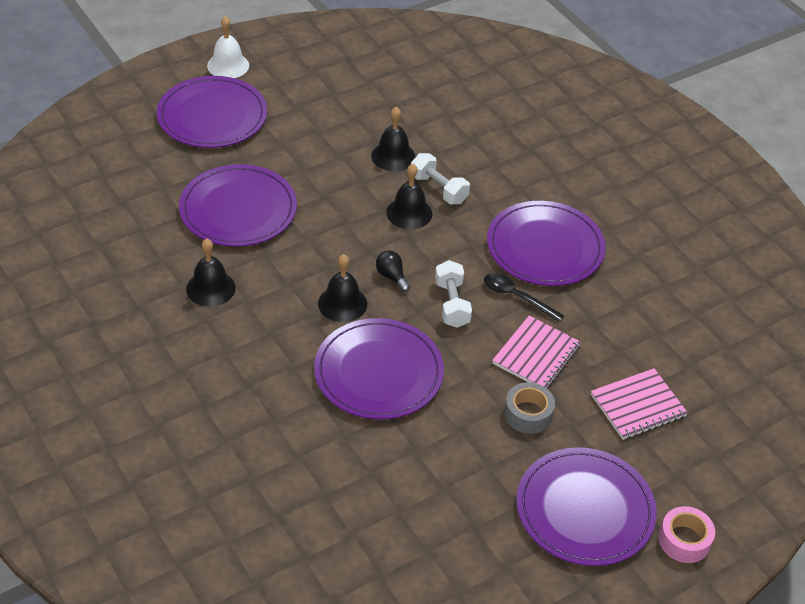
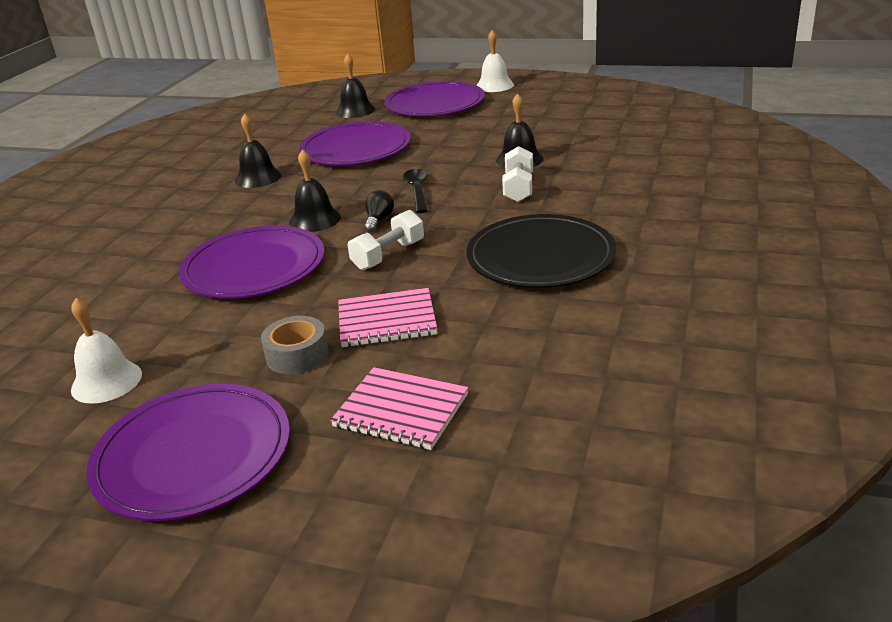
camera: 55 degrees right, 15 degrees down
black bell [386,164,432,229] -> black bell moved to [336,54,375,118]
black spoon [484,273,564,322] -> black spoon moved to [403,169,428,213]
purple plate [487,201,606,286] -> black plate [466,214,616,288]
pink tape [659,506,715,563] -> none
none -> white bell [71,298,142,404]

